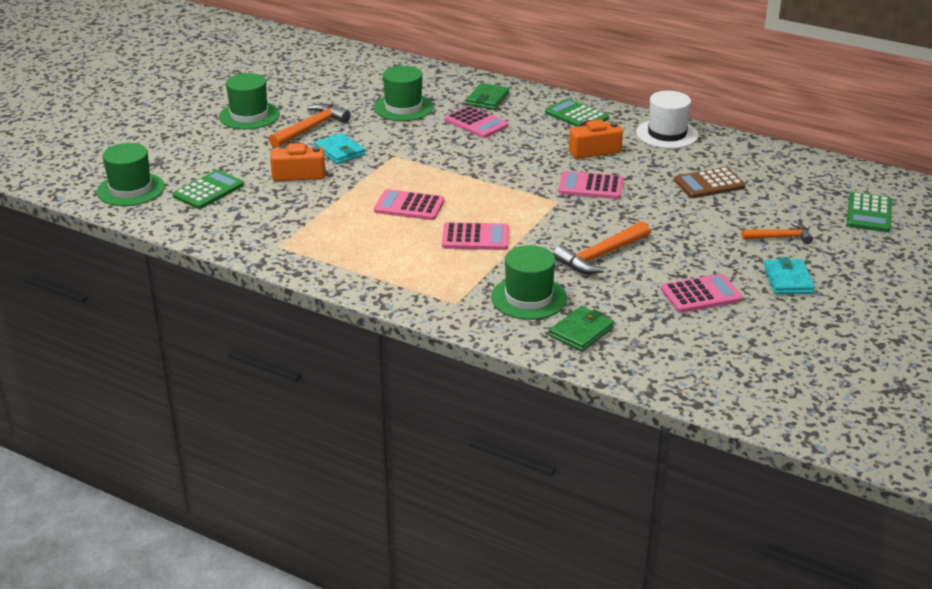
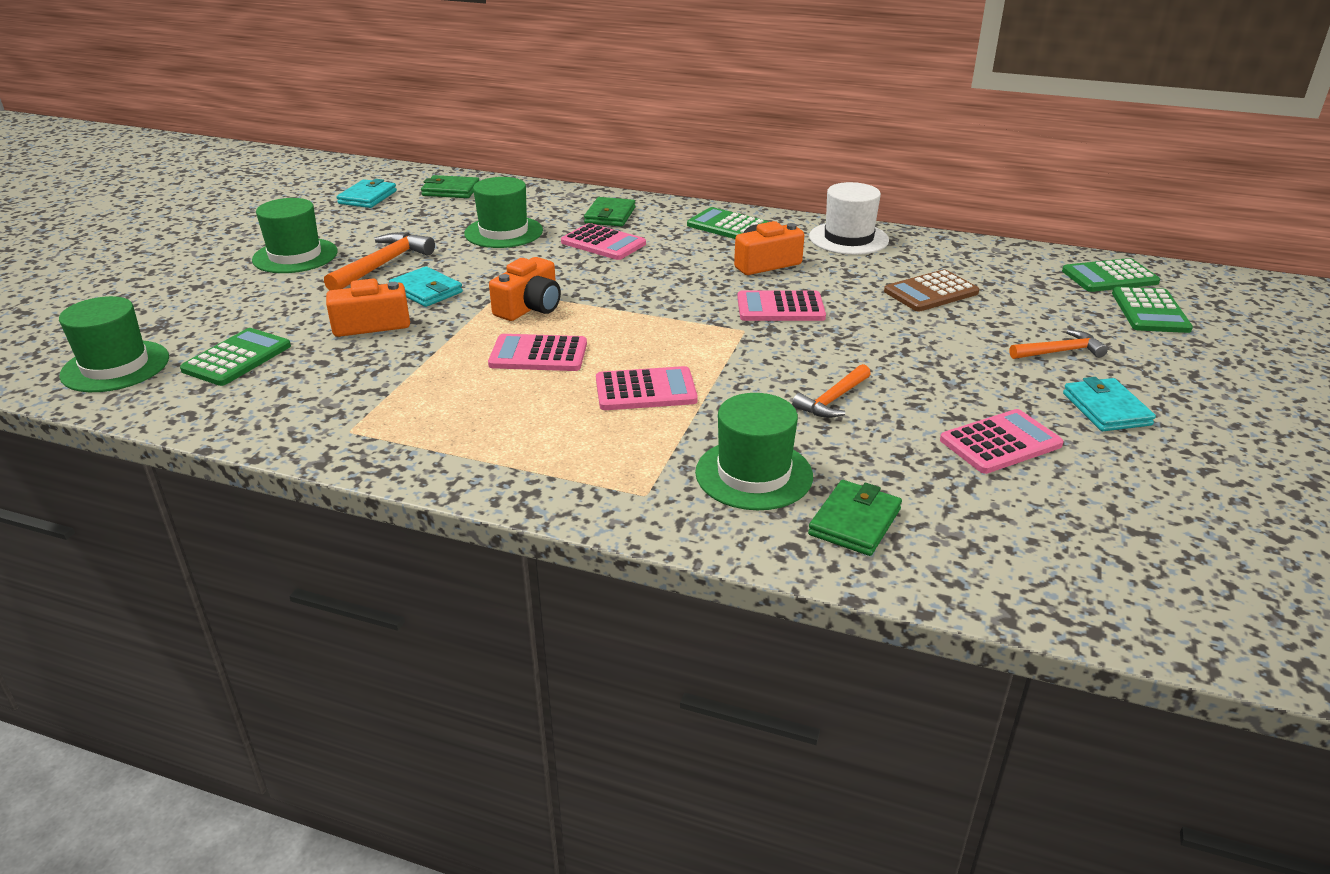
camera: 10 degrees left, 0 degrees up
orange hammer [553,221,650,274] -> orange hammer [792,364,871,418], size x0.65
none -> turquoise wallet [336,179,397,208]
none -> green wallet [421,175,479,198]
none -> orange camera [489,257,561,321]
none -> green calculator [1062,258,1160,292]

